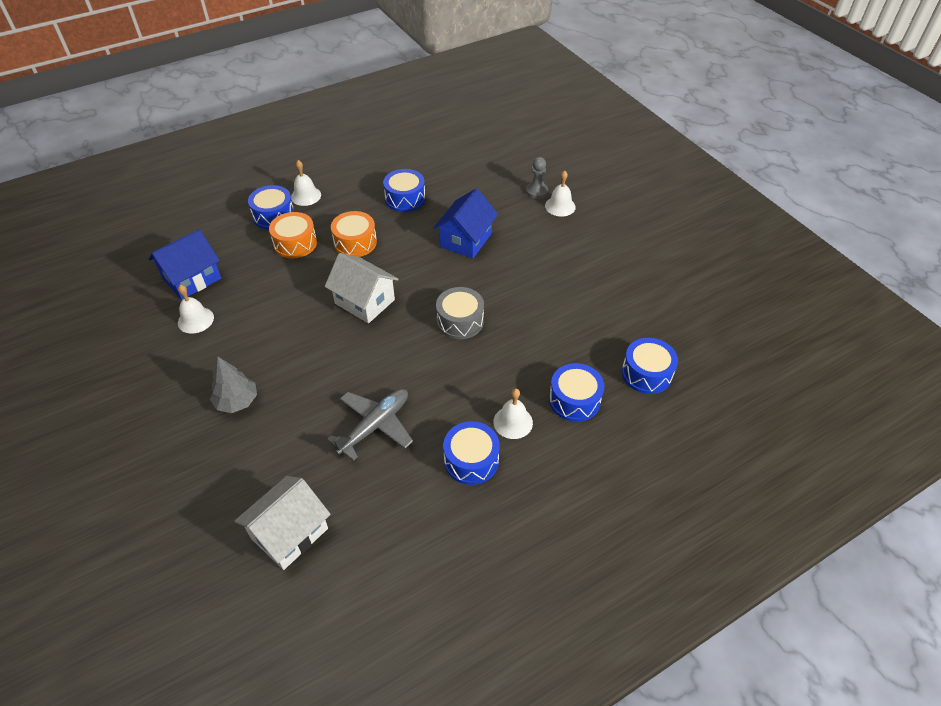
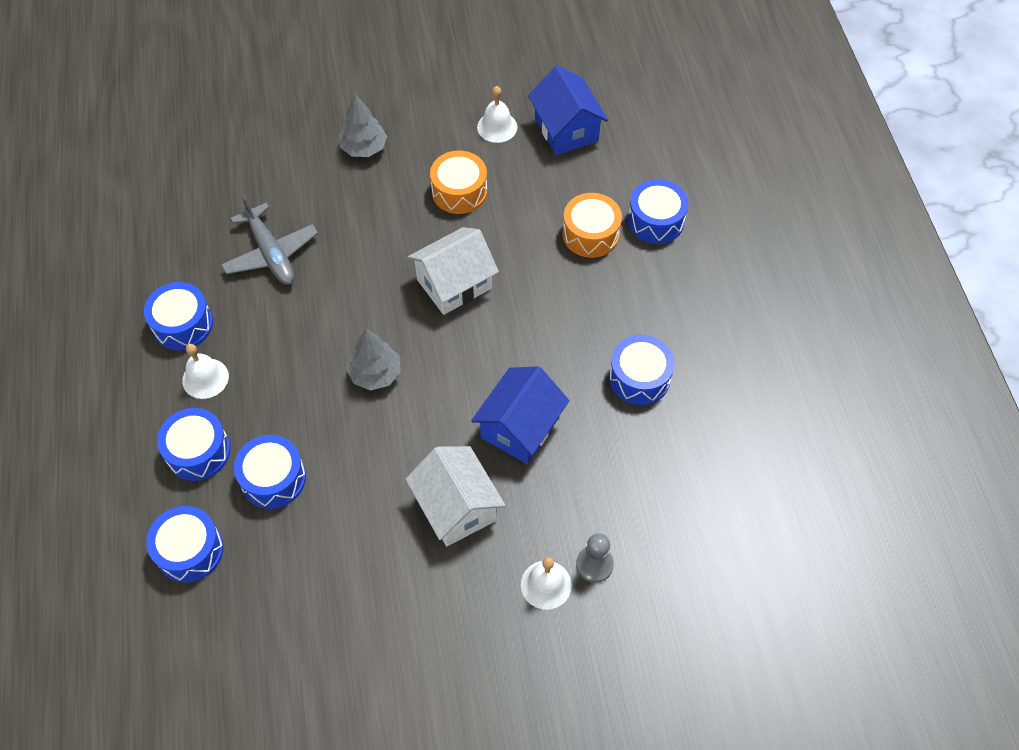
camera: 110 degrees right, 10 degrees up
white house [235,476,331,570] -> white house moved to [405,446,506,546]
white bell [291,160,321,206] -> none
orange drum [331,211,377,257] -> orange drum moved to [430,151,487,214]
blue house [433,188,498,259] -> blue house turned 75 degrees clockwise [471,366,569,464]
grey drum [436,287,484,339] -> grey tree [346,329,401,391]
none -> blue drum [234,435,306,509]

